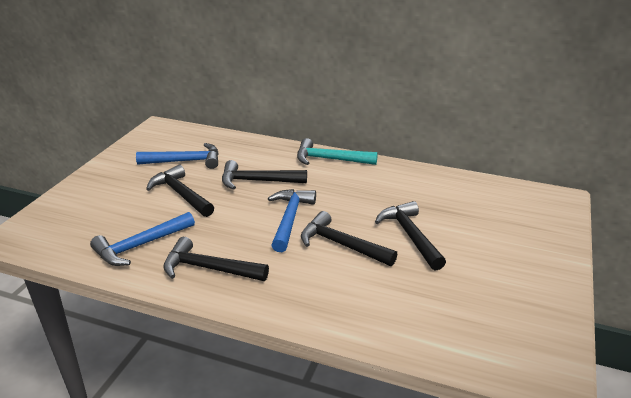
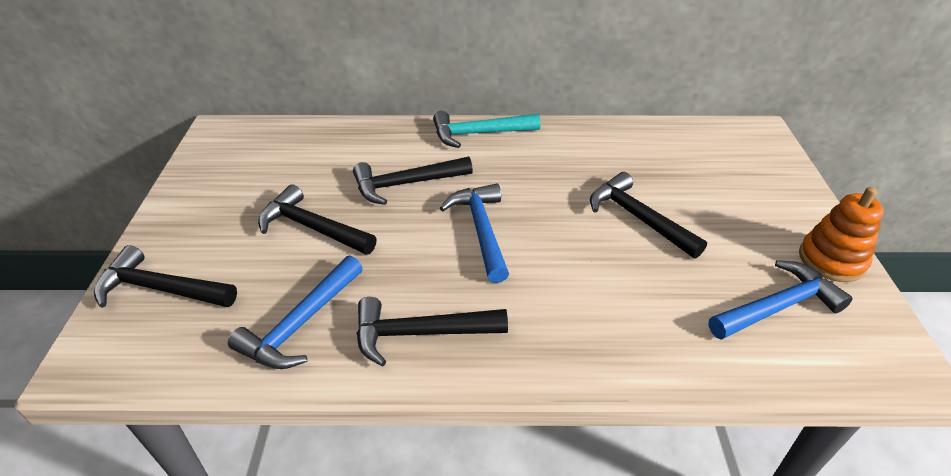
camera: 20 degrees left, 10 degrees up
blue hammer [136,143,219,169] -> blue hammer moved to [708,260,853,339]
black hammer [301,211,398,266] -> black hammer moved to [94,245,237,308]
none -> orange stacking toy [799,187,884,282]

